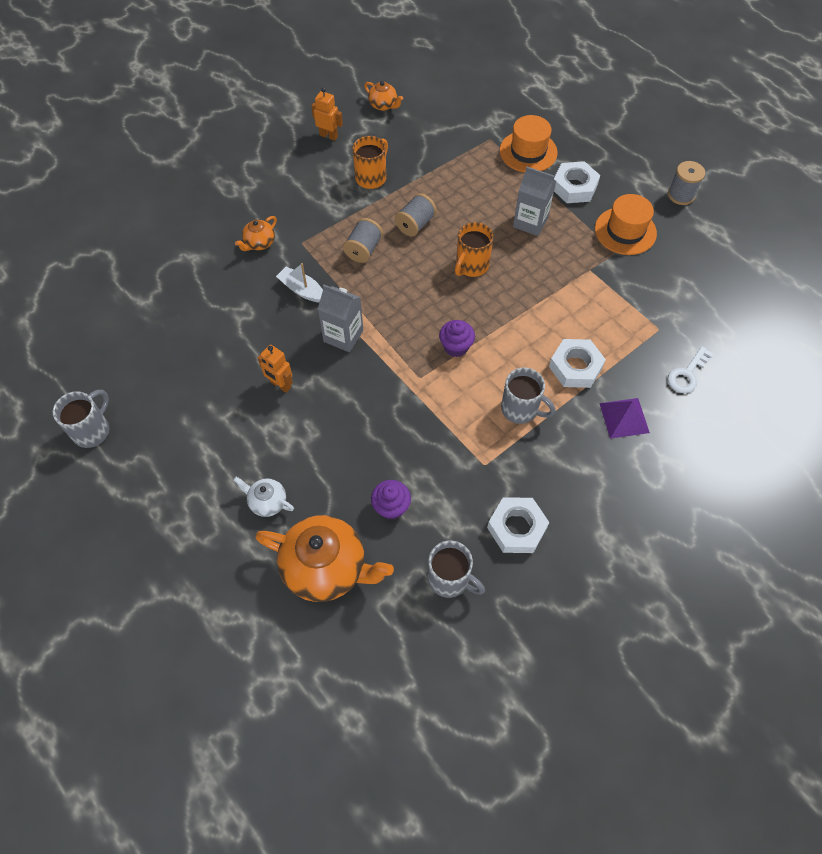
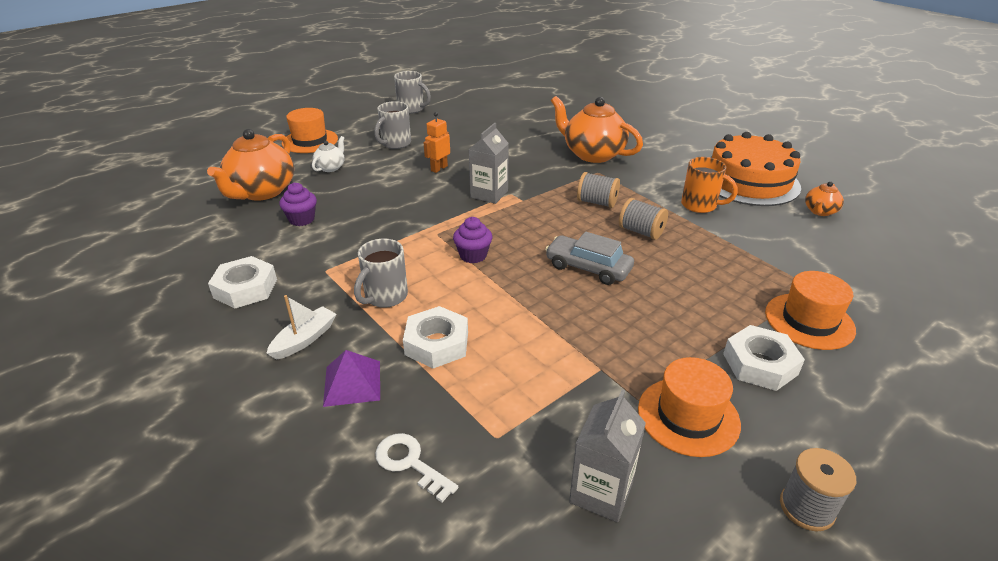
camera: 90 degrees right, 25 degrees down
orange teapot [235,216,277,251] -> orange teapot [551,96,643,163], size x2.09
white boat [276,263,323,303] -> white boat moved to [267,295,336,360]
orange robot [311,88,343,141] -> orange cake [711,132,801,206]
grey mug [428,541,485,598] -> grey mug moved to [374,101,411,149]
orange mug [455,222,493,277] -> grey car [545,232,634,285]
grey carton [513,167,556,236] -> grey carton moved to [569,389,646,522]
none -> orange hat [282,108,338,153]

